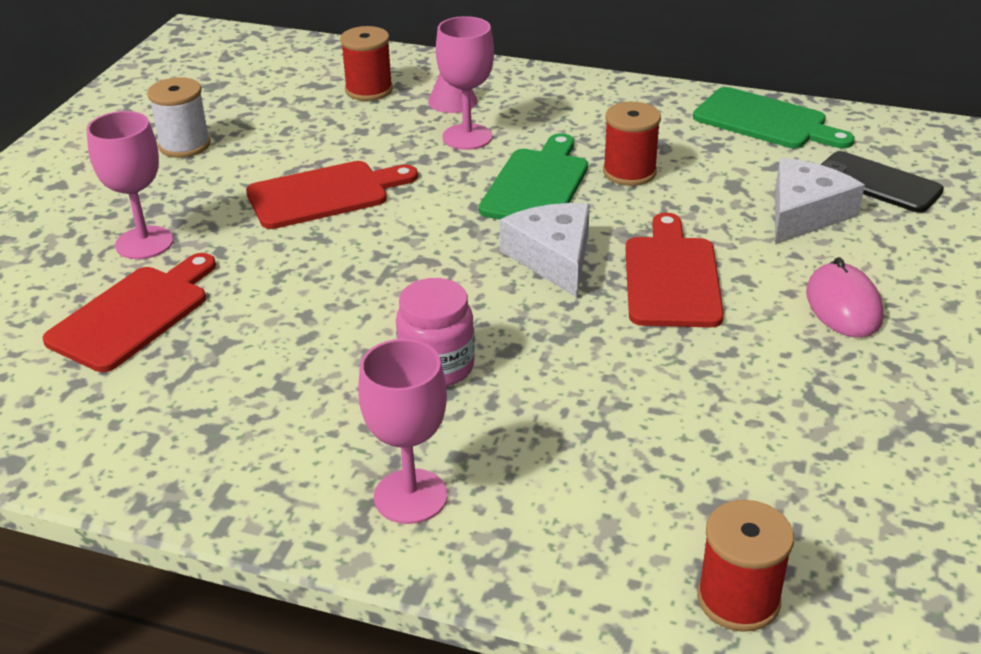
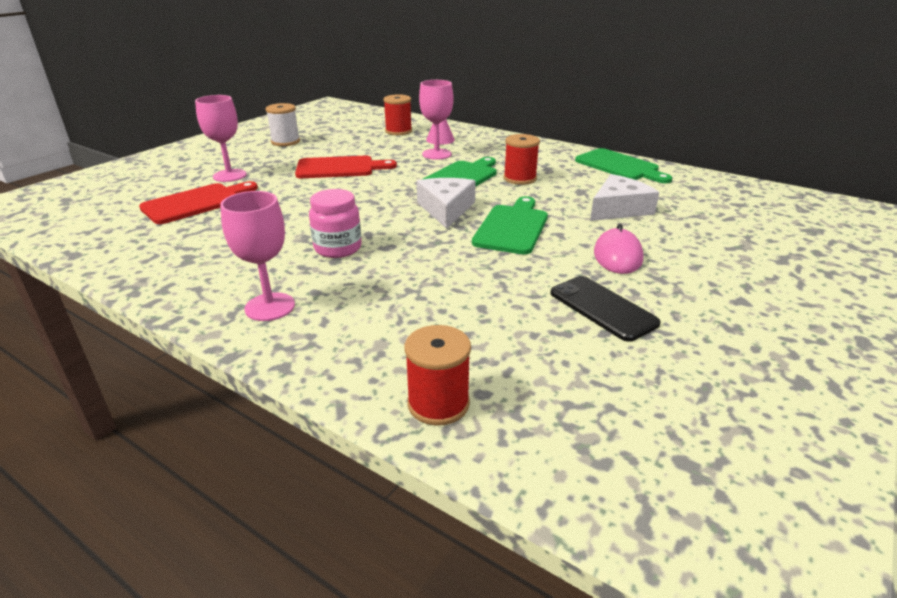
camera: 15 degrees right, 5 degrees down
red cutting board [626,213,724,327] -> green cutting board [472,196,548,255]
black phone [821,151,944,213] -> black phone moved to [550,276,661,342]

